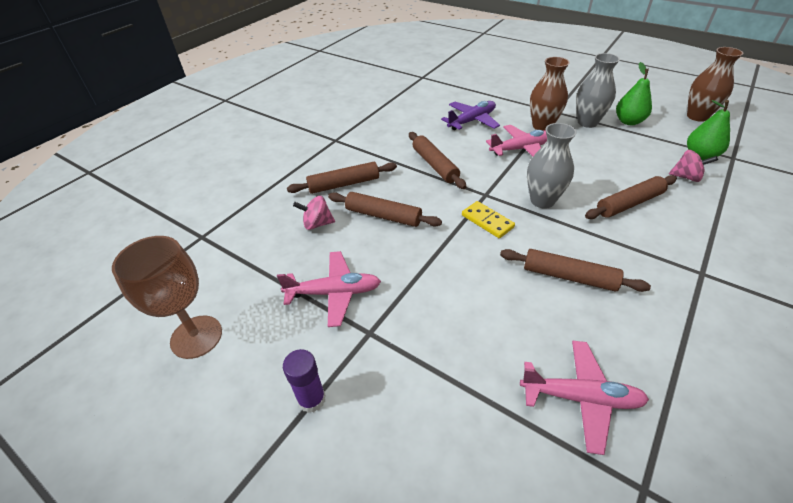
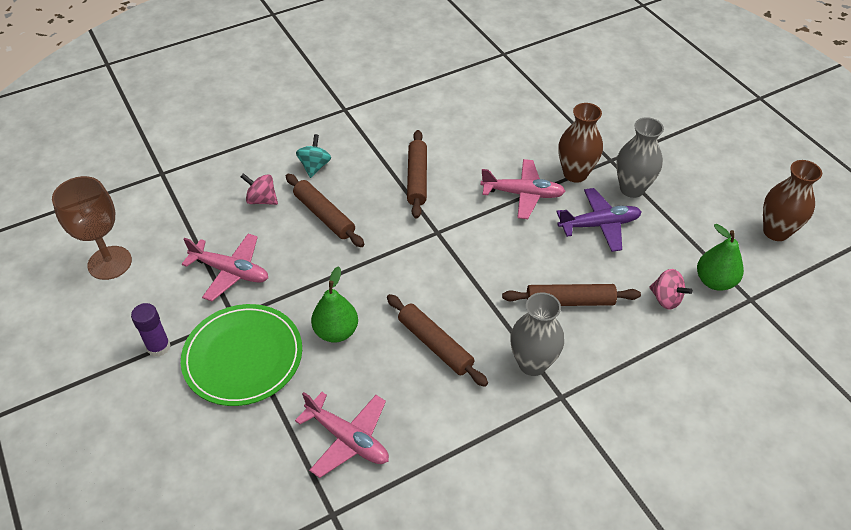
camera: 25 degrees right, 5 degrees up
brown rolling pin [287,162,397,194] -> turquoise spinning top [296,134,331,178]
purple plane [441,101,500,130] -> purple plane moved to [556,188,642,252]
yellow domino [462,201,515,238] -> none
grey vase [527,123,577,209] -> grey vase moved to [510,292,564,376]
green pear [616,62,652,125] -> green pear moved to [311,266,358,343]
none -> green plate [181,304,302,406]

